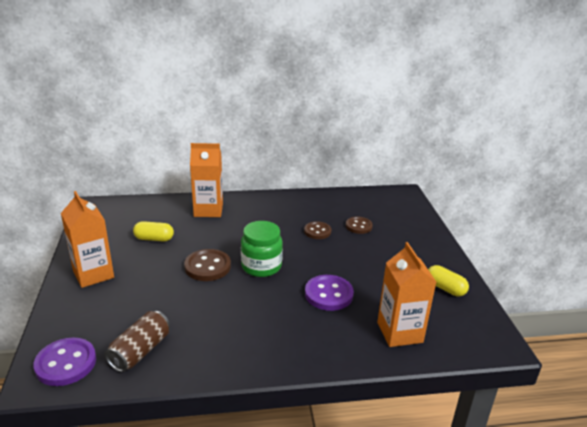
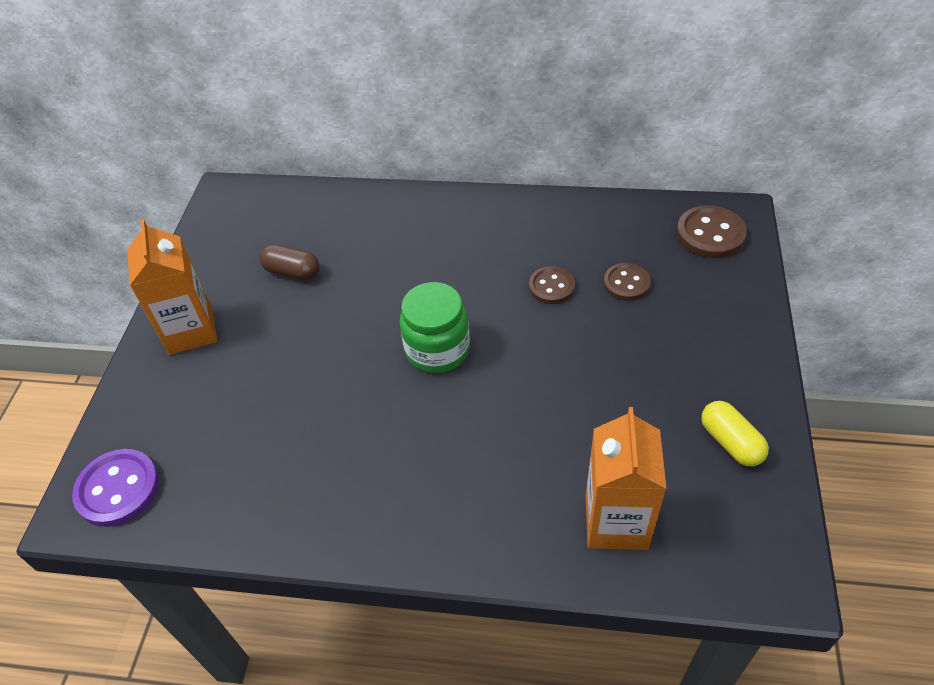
camera: 20 degrees right, 20 degrees up
brown can [105,311,170,372] -> none
yellow capsule [133,221,174,242] -> brown capsule [259,244,320,280]
brown button [184,249,231,281] -> brown button moved to [677,205,747,258]
orange carton [190,143,223,217] -> none
purple button [305,275,354,311] -> none

